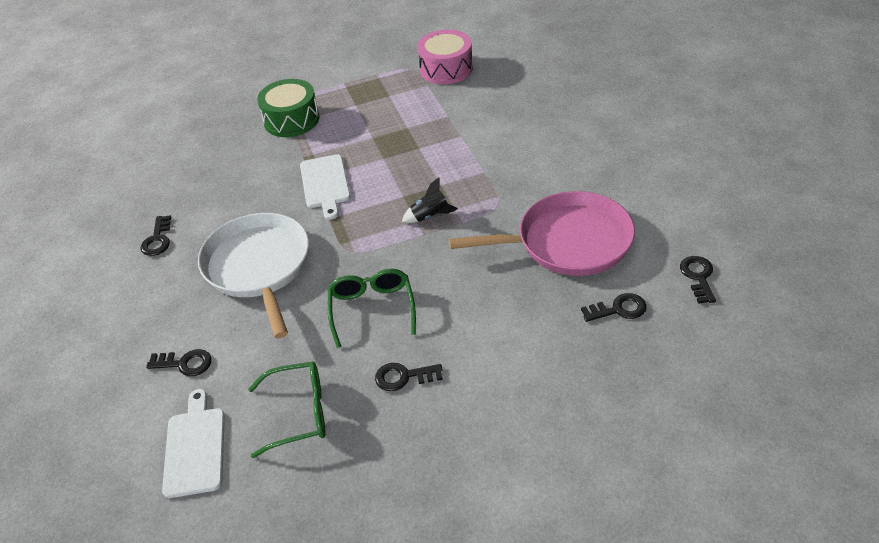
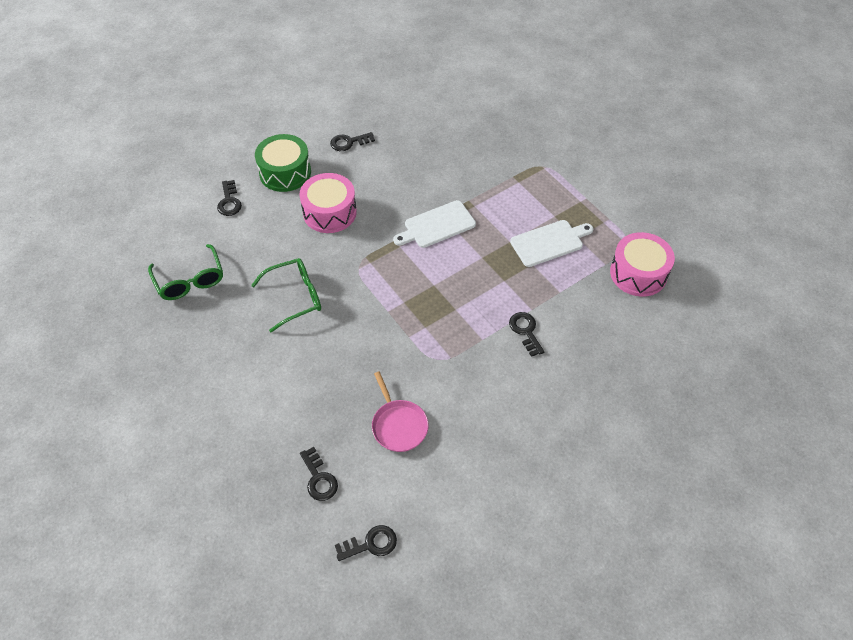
camera: 70 degrees right, 10 degrees up
white cutting board [162,389,225,498] -> white cutting board moved to [510,220,593,267]
white pan [198,213,309,338] -> pink drum [299,173,357,233]
green drum [257,79,319,137] -> green drum moved to [255,134,311,192]
black key [375,363,443,391] -> black key moved to [509,312,544,357]
black rocket [402,177,458,223] -> none
pink pan [449,191,635,276] -> pink pan [372,372,429,452], size x0.53

